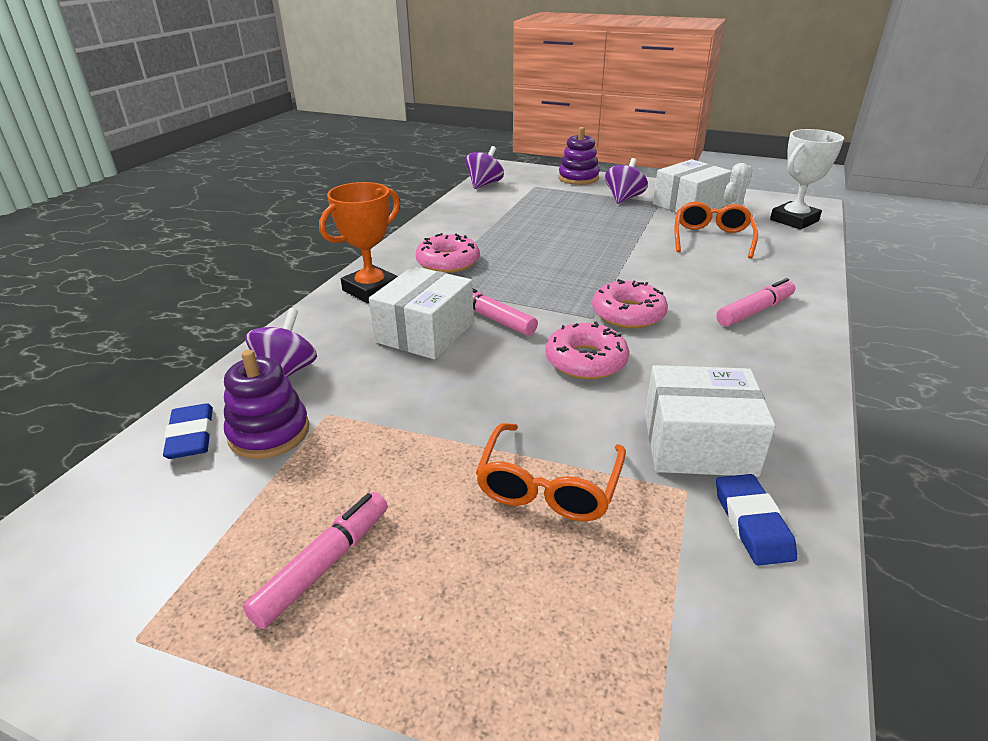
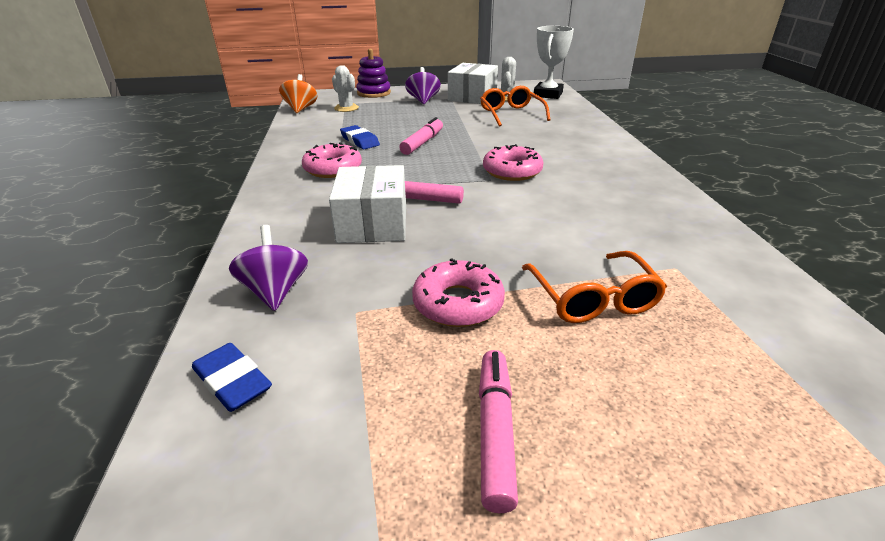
camera: 30 degrees left, 0 degrees up
purple stacking toy [224,350,309,459] -> none
orange trophy [319,182,400,303] -> none
purple spinning top [465,146,504,189] -> orange spinning top [279,74,318,113]
pink donut [545,322,629,379] -> pink donut moved to [412,258,505,327]
white box [645,365,776,477] -> none
pink marker [716,278,795,327] -> pink marker moved to [399,117,443,155]
blue eraser [716,474,797,566] -> blue eraser moved to [340,125,380,149]
none -> white cactus [332,65,359,112]

